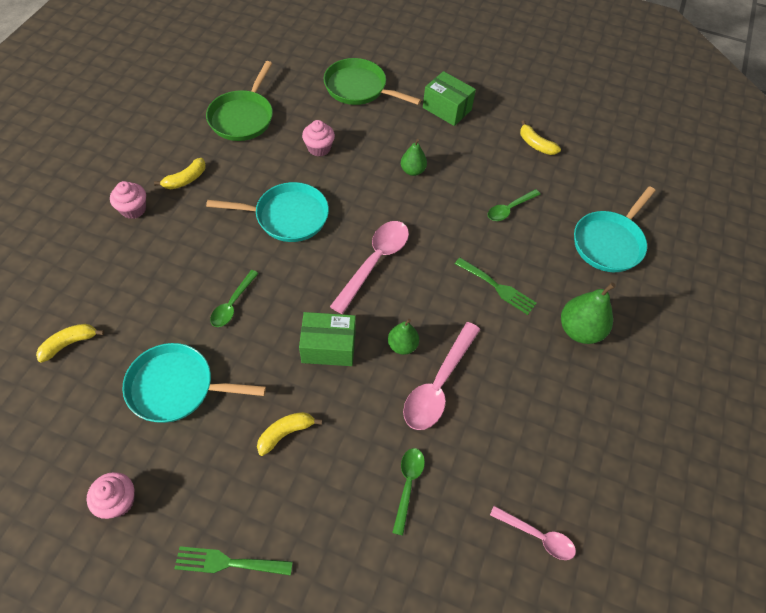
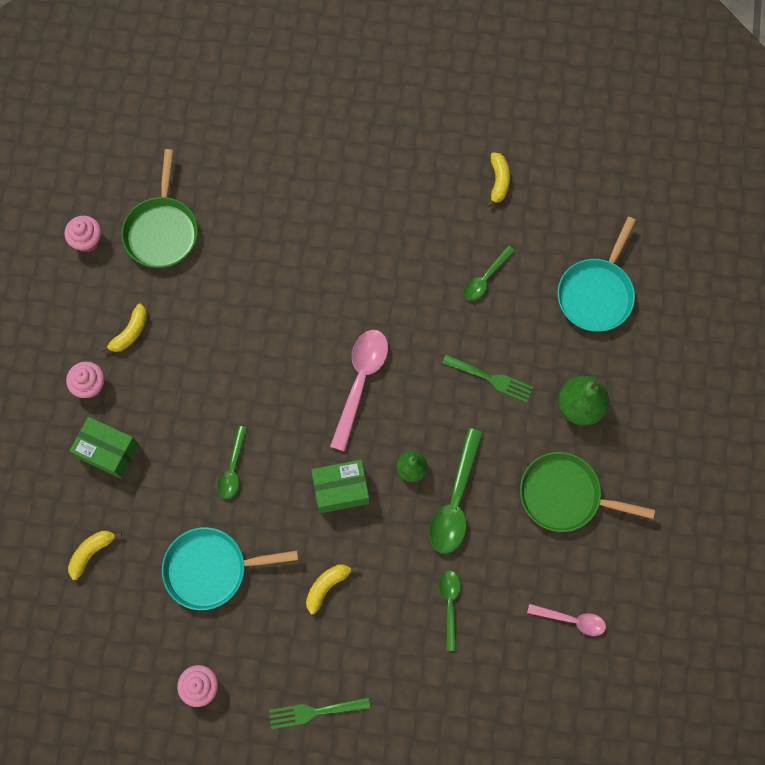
camera: 10 degrees left, 15 degrees up
turquoise pan [206,182,329,242] -> none
pink cupcake [302,120,335,157] -> pink cupcake moved to [64,216,101,252]
green pan [324,58,421,105] -> green pan moved to [520,452,655,532]
green pear [401,139,427,176] -> none
pink spoon [403,322,480,430] -> green spoon [429,428,483,554]
green box [423,71,476,126] -> green box moved to [70,417,139,479]
yellow banana [520,120,561,155] -> yellow banana turned 120 degrees counterclockwise [487,152,510,208]

